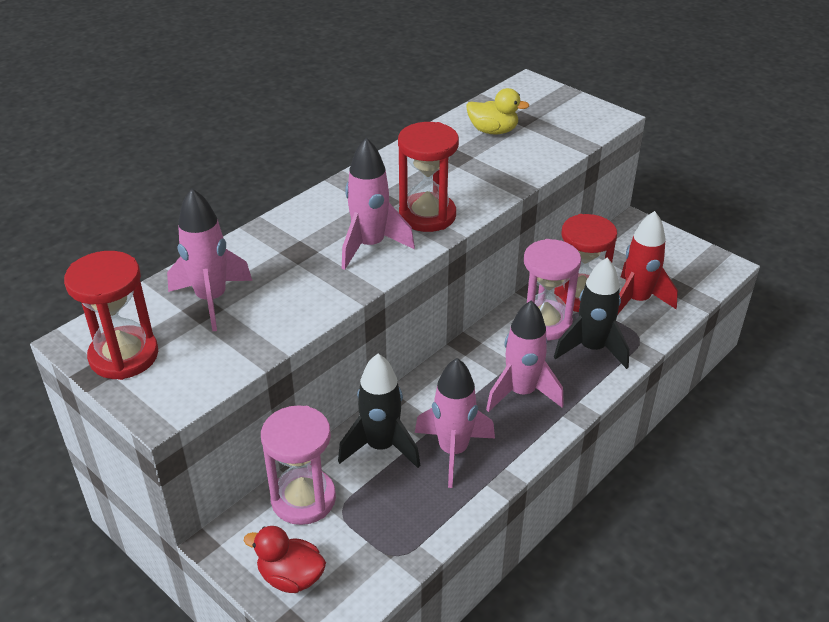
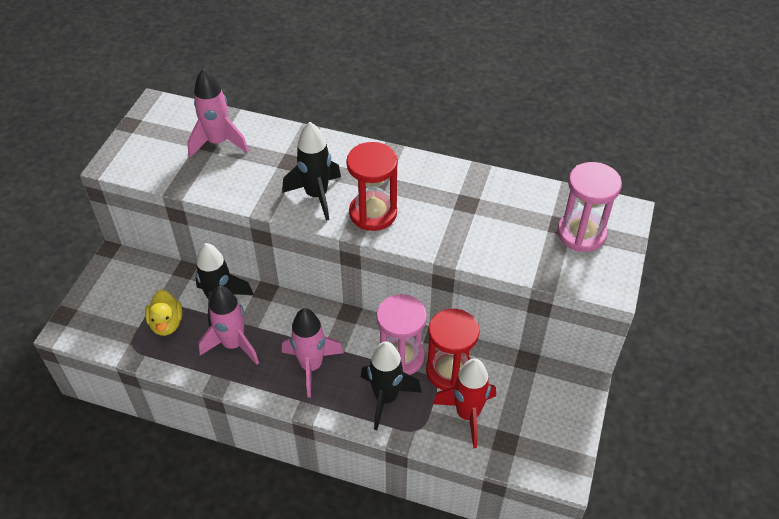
camera: 65 degrees right, 10 degrees up
red hourglass [64,251,158,380] -> none
red duck [244,526,326,593] -> none
pink hourglass [261,405,336,525] -> pink hourglass moved to [557,162,622,252]
pink rocket [342,138,415,270] -> black rocket [282,122,341,221]
yellow duck [466,88,529,135] -> yellow duck moved to [145,290,182,336]

